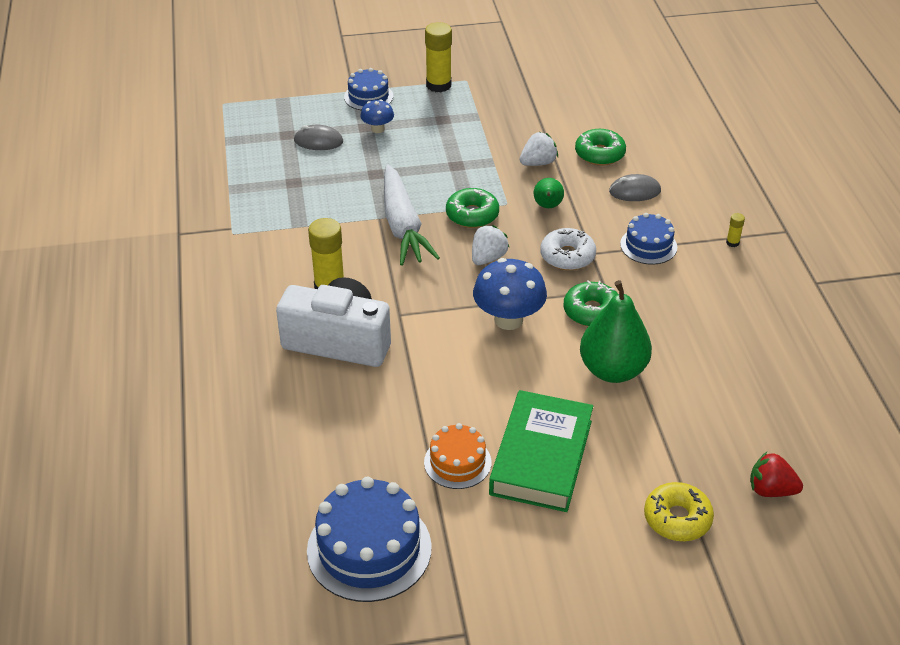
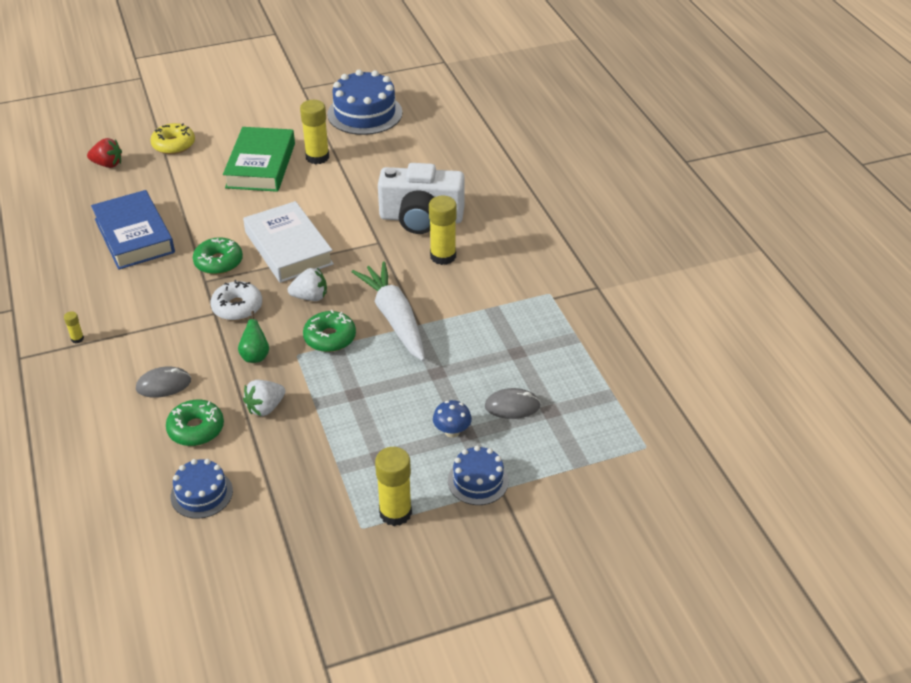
camera: 170 degrees right, 0 degrees up
orange cake [424,423,491,489] -> yellow glue stick [300,100,329,164]
white strawberry [472,225,510,265] -> white strawberry turned 120 degrees counterclockwise [288,268,327,301]
blue mushroom [473,258,547,330] -> white book [243,201,334,283]
green pear [580,280,652,383] -> none
blue cake [620,213,677,265] -> blue cake moved to [171,459,233,519]
none -> blue book [91,190,175,270]

